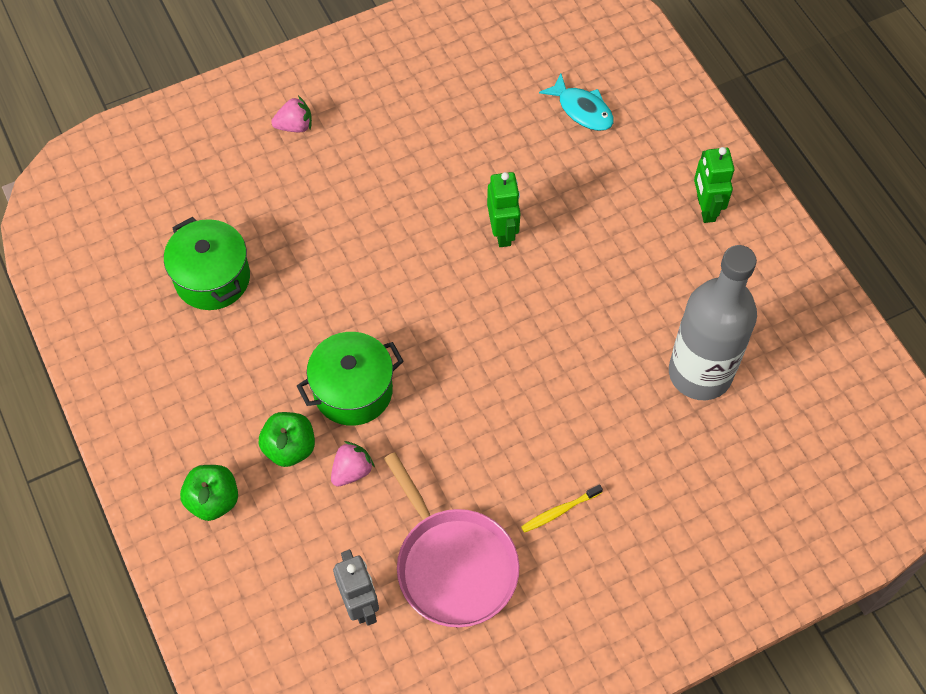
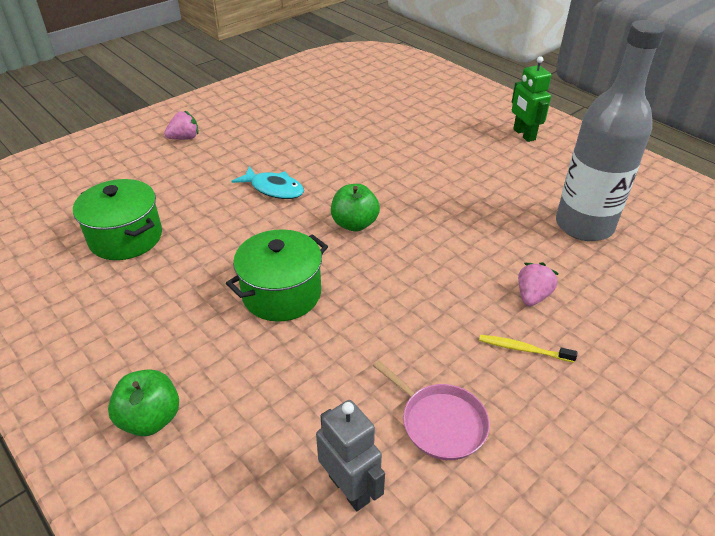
camera: 15 degrees left, 20 degrees down
green apple [259,412,315,467] -> green apple moved to [331,184,380,232]
pink strawberry [331,441,375,487] -> pink strawberry moved to [518,262,559,306]
pink pan [384,452,519,627] -> pink pan [373,360,490,460], size x0.61
green robot [487,172,521,247] -> none
yellow toothbrush [521,484,603,533] -> yellow toothbrush turned 60 degrees clockwise [479,335,577,362]
turquoise fish [539,74,614,131] -> turquoise fish moved to [231,166,304,199]

